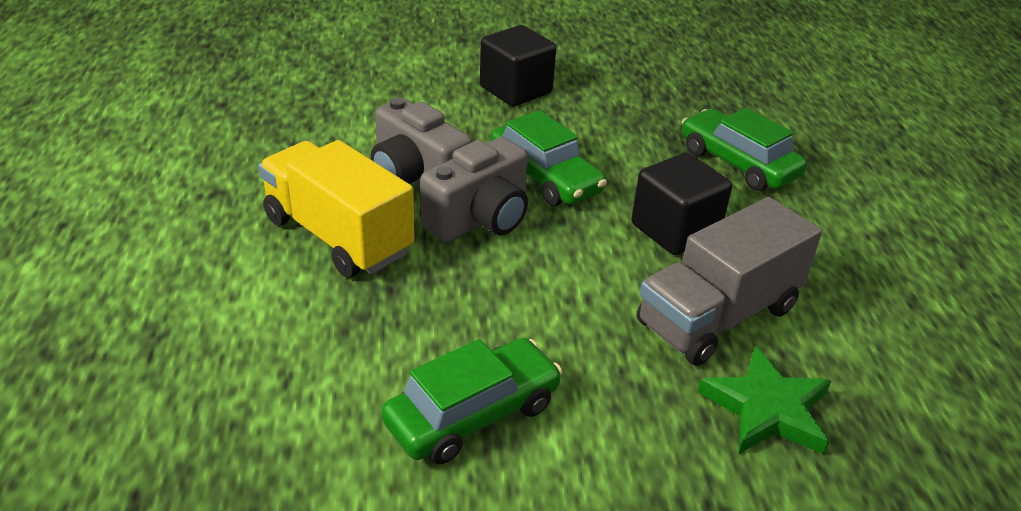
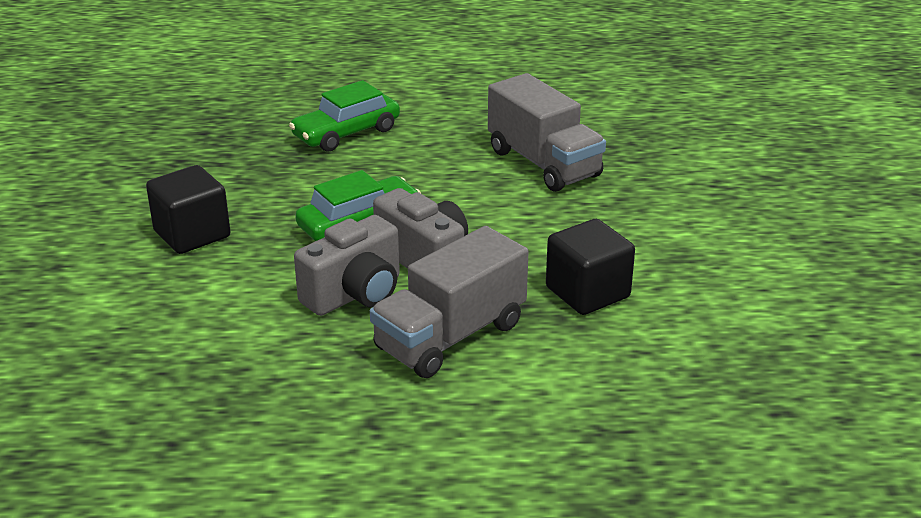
camera: 85 degrees left, 5 degrees down
yellow truck [258,140,415,278] -> grey truck [370,226,529,378]
green car [381,338,562,464] -> none
black cube [632,153,732,255] -> black cube moved to [546,219,635,315]
green star [698,346,831,454] -> none

